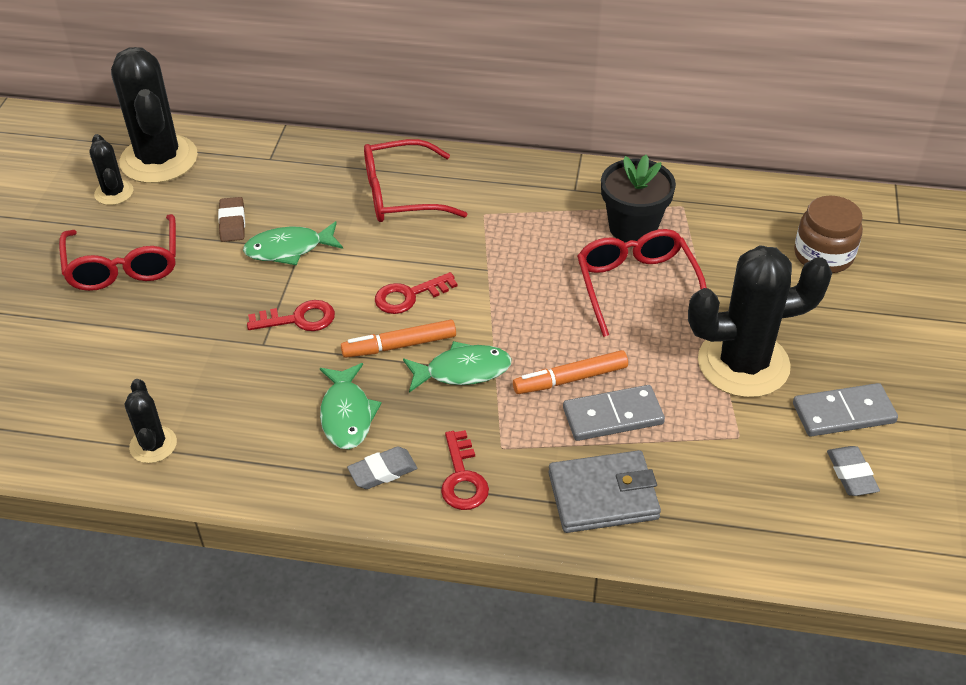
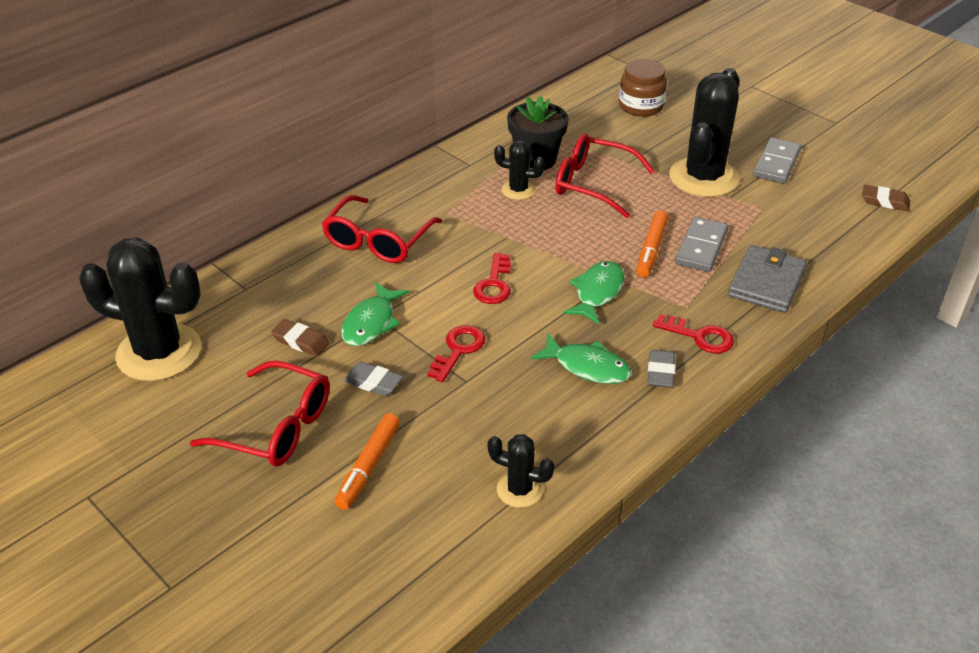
camera: 55 degrees left, 5 degrees down
black cactus [89,134,133,205] -> black cactus moved to [494,141,545,200]
orange marker [341,320,456,358] -> orange marker moved to [334,413,400,510]
grey eraser [827,446,880,496] -> grey eraser moved to [343,362,403,396]
none -> brown eraser [862,185,910,211]

